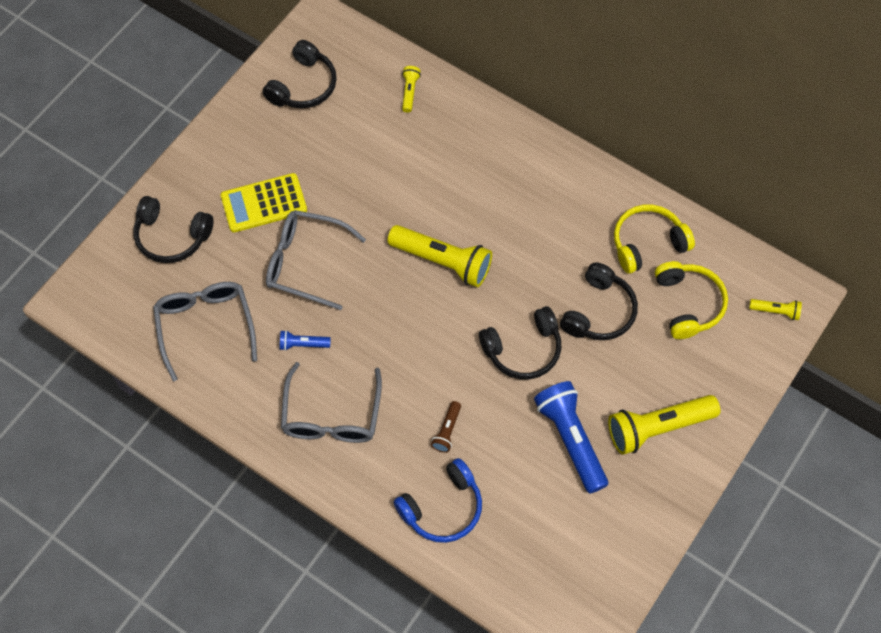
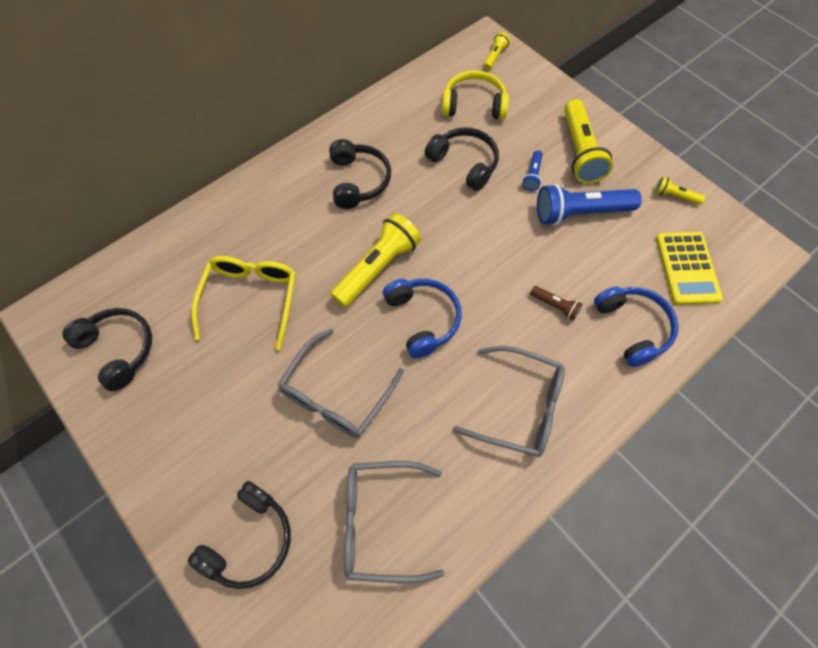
camera: 75 degrees left, 0 degrees up
yellow calculator [221,173,307,233] -> yellow calculator moved to [656,232,723,305]
blue flashlight [280,330,331,351] -> blue flashlight moved to [522,150,543,191]
yellow flashlight [402,66,421,113] -> yellow flashlight moved to [654,176,705,205]
black headphones [479,306,561,380] -> black headphones moved to [329,139,391,209]
yellow headphones [614,205,695,274] -> none
none -> yellow glasses [191,256,296,350]
none -> blue headphones [383,279,462,358]

